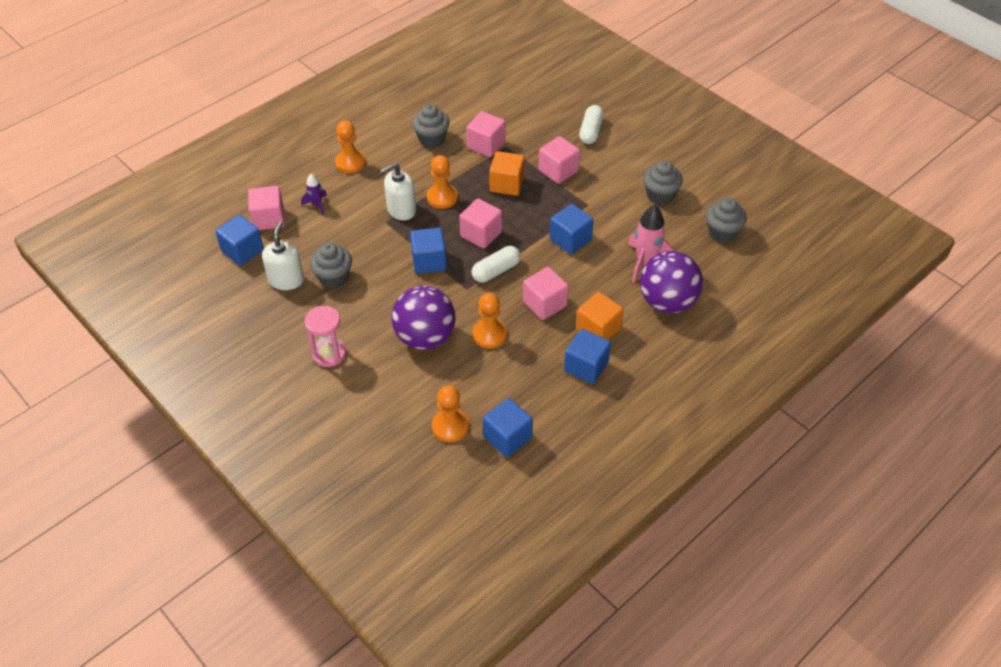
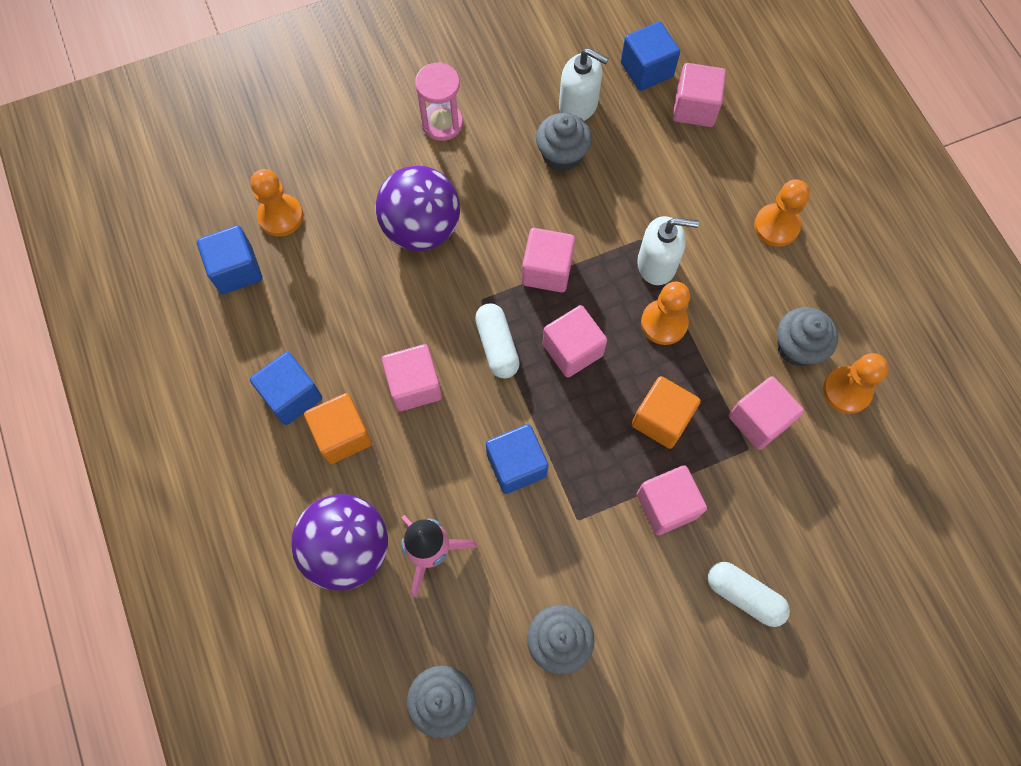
camera: 110 degrees right, 20 degrees up
purple rocket [301,174,327,215] -> none
white soap dispenser [380,163,416,220] -> white soap dispenser turned 105 degrees clockwise [637,216,699,285]
blue cube [410,227,447,274] -> pink cube [522,228,575,293]
orange pawn [472,293,507,349] -> orange pawn moved to [823,353,889,414]

